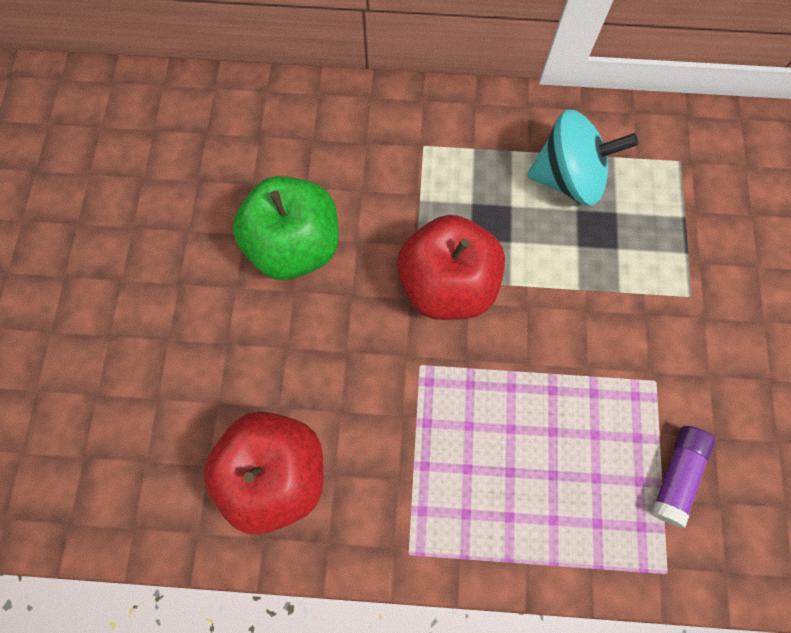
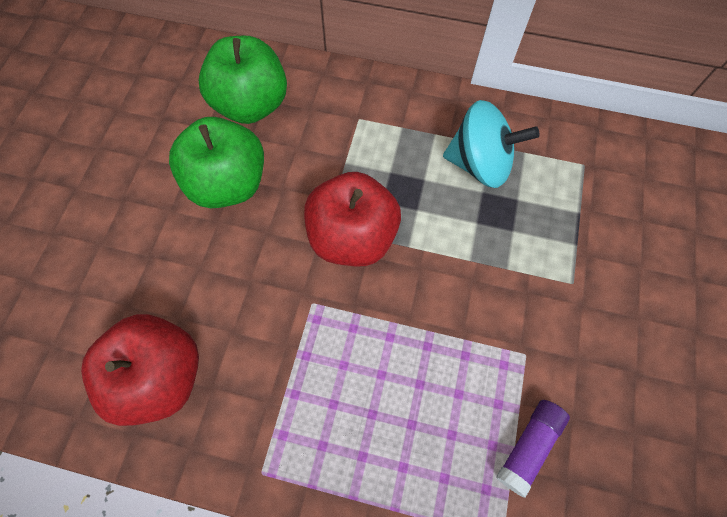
camera: 10 degrees right, 5 degrees down
none -> green apple [199,36,287,124]

